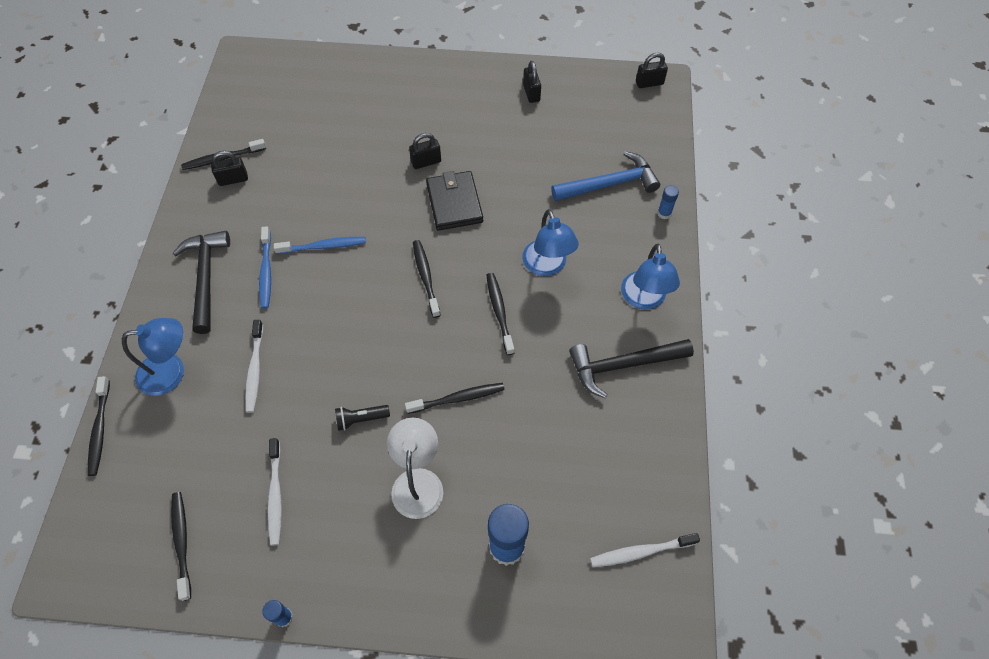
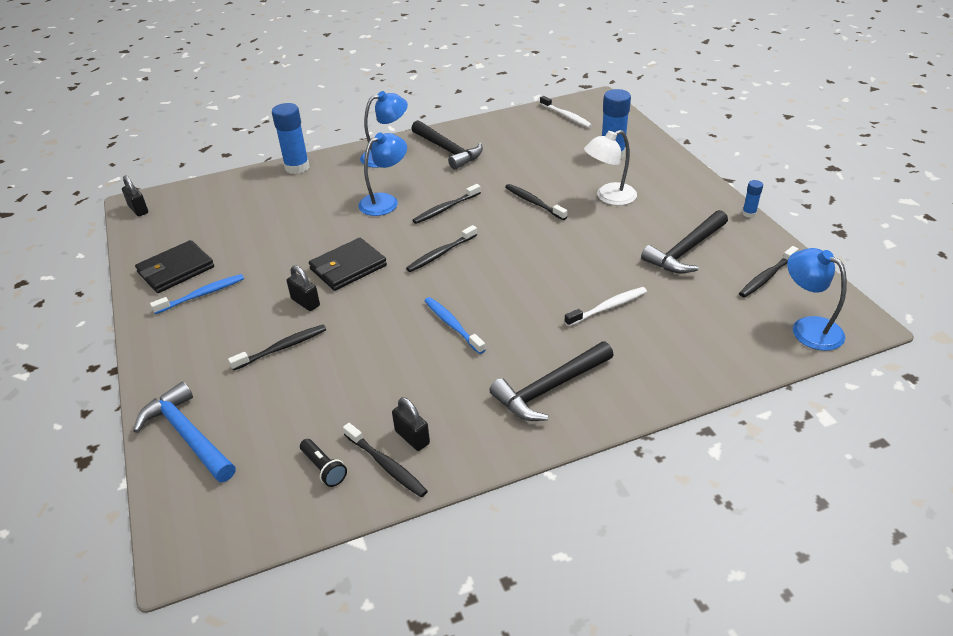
camera: 115 degrees left, 20 degrees down
black toothbrush [88,376,110,476] -> black toothbrush moved to [228,325,326,371]
blue lamp [122,318,184,396] -> blue lamp moved to [787,248,847,351]
blue toothbrush [259,226,271,309] -> blue toothbrush moved to [150,274,244,314]
white toothbrush [268,438,282,545] -> black hammer [641,210,728,273]
black flashlight [335,405,390,431] -> black flashlight moved to [300,439,347,487]
black padlock [523,61,541,103] -> black wallet [135,240,214,293]
blue hammer [551,151,660,201] -> blue hammer moved to [133,382,236,482]
blue glue stick [657,185,679,219] -> blue glue stick [272,103,309,174], size x2.05

